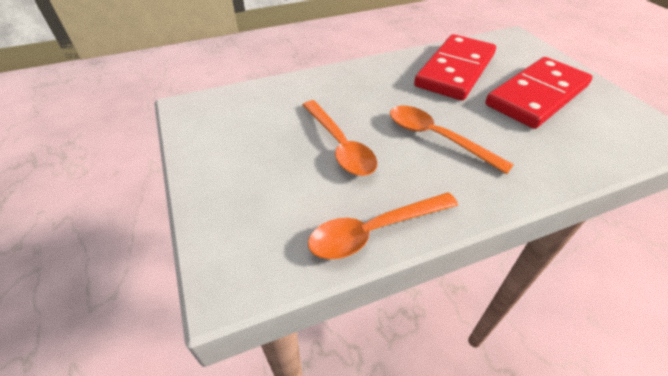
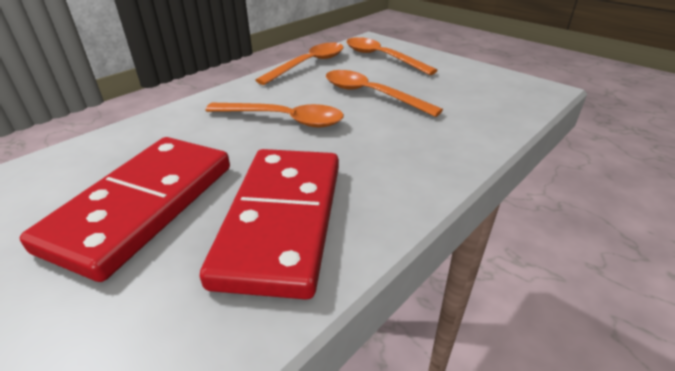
camera: 155 degrees right, 10 degrees down
none -> orange spoon [346,37,438,75]

